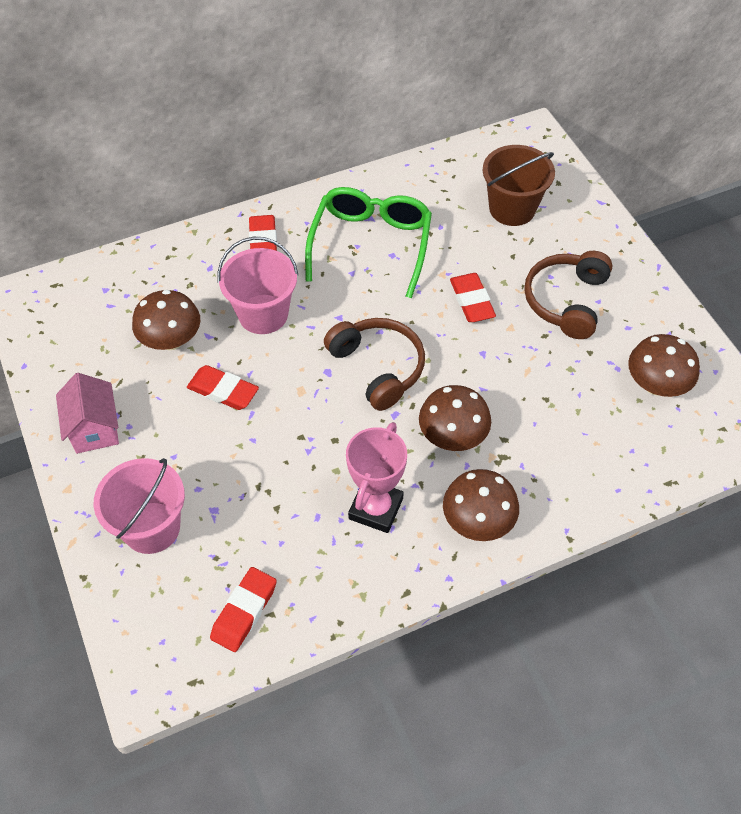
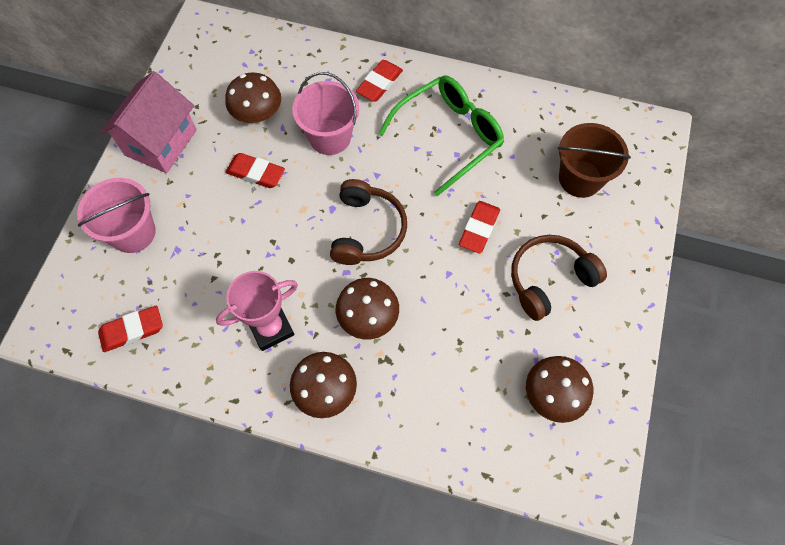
camera: 40 degrees right, 10 degrees up
pink house [56,373,119,454] -> pink house [100,71,197,173], size x1.51
red eraser [187,365,259,410] -> red eraser turned 45 degrees counterclockwise [226,153,285,188]

